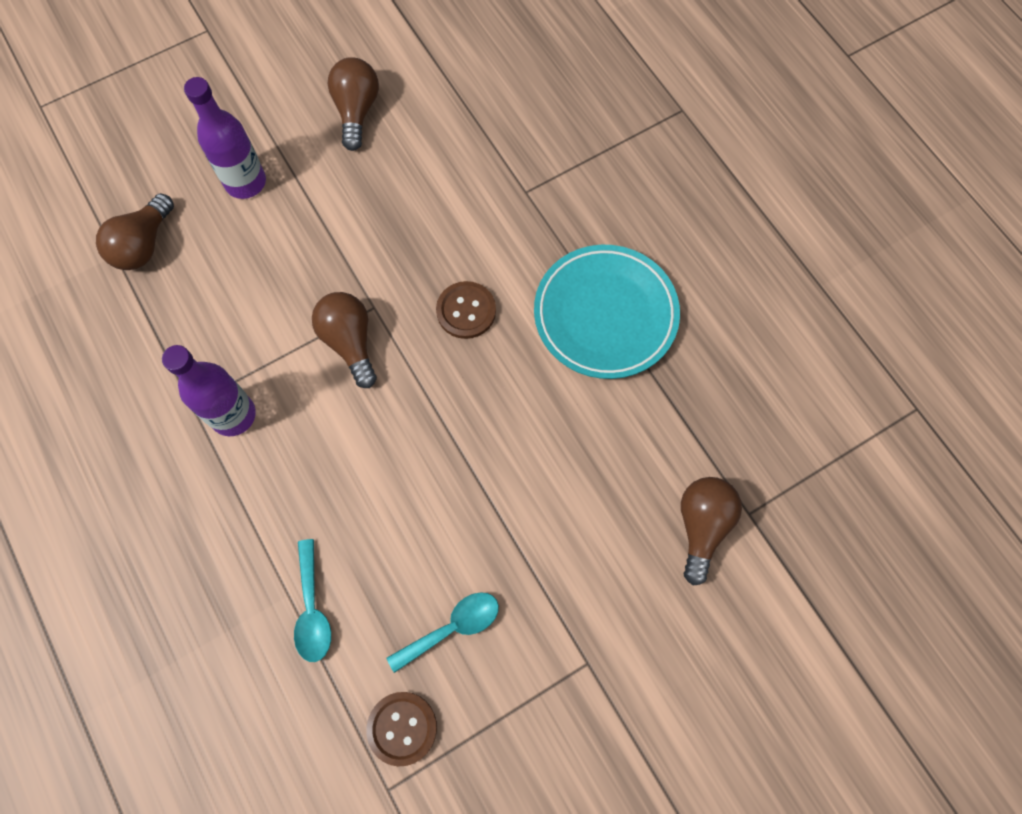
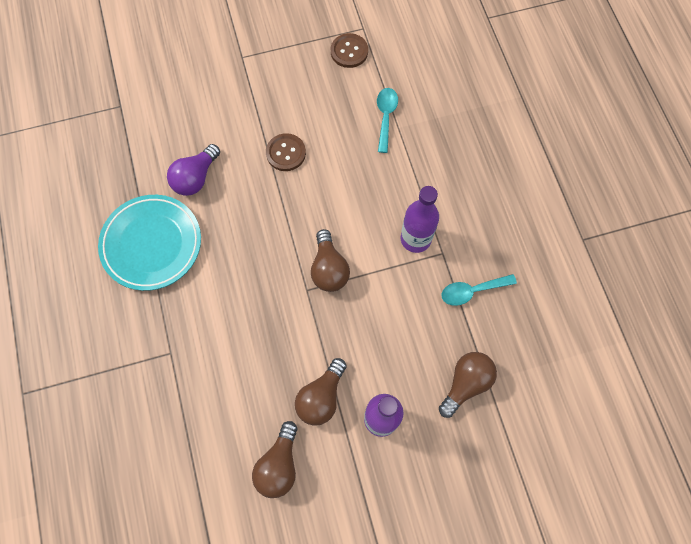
camera: 165 degrees left, 0 degrees up
turquoise spoon [386,592,499,673] -> turquoise spoon moved to [441,274,517,306]
brown button [436,281,496,339] -> brown button moved to [266,133,306,171]
brown light bulb [681,477,742,586] -> brown light bulb moved to [295,358,347,426]
none -> purple light bulb [167,144,220,196]

